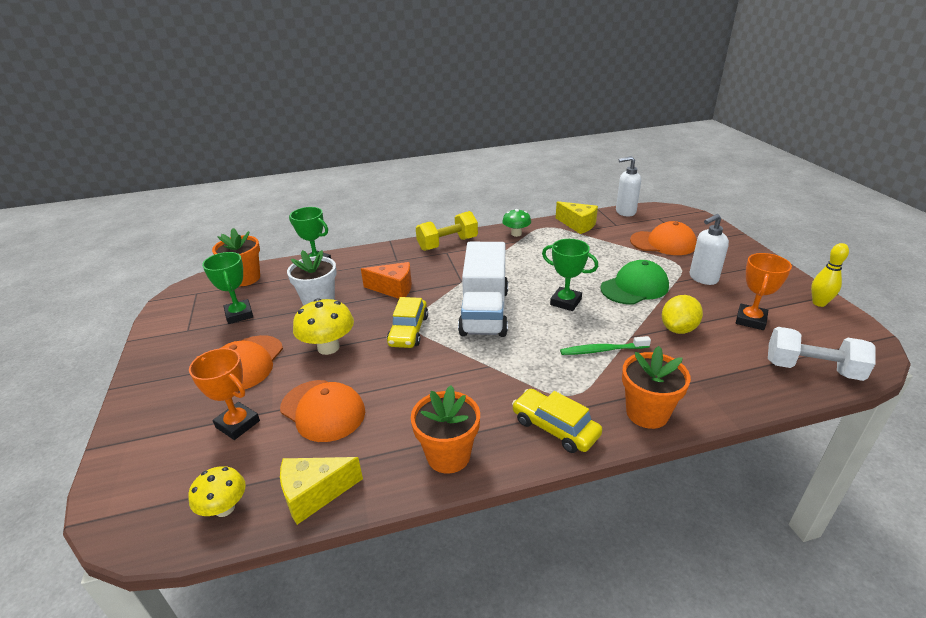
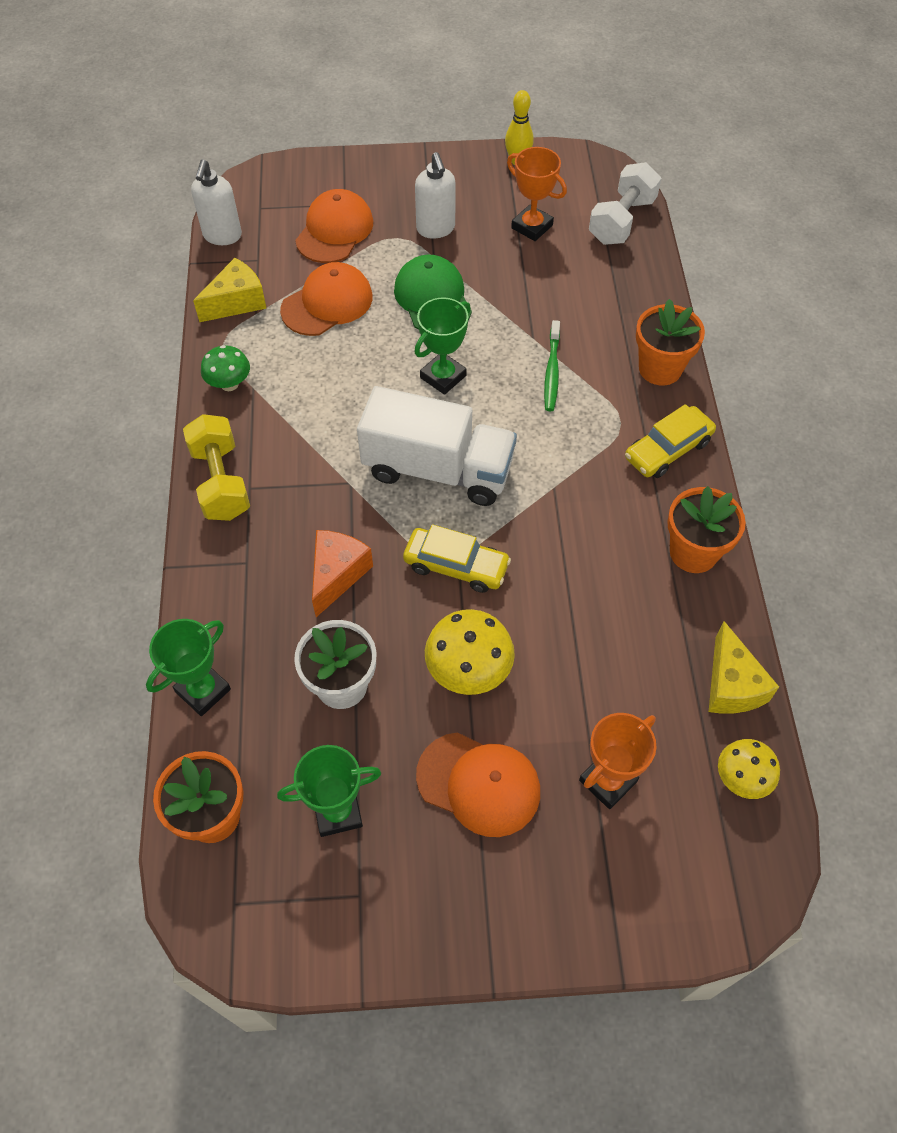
camera: 80 degrees left, 25 degrees up
orange cap [280,380,365,442] -> orange cap moved to [280,262,372,336]
yellow lemon [662,295,703,334] -> none

